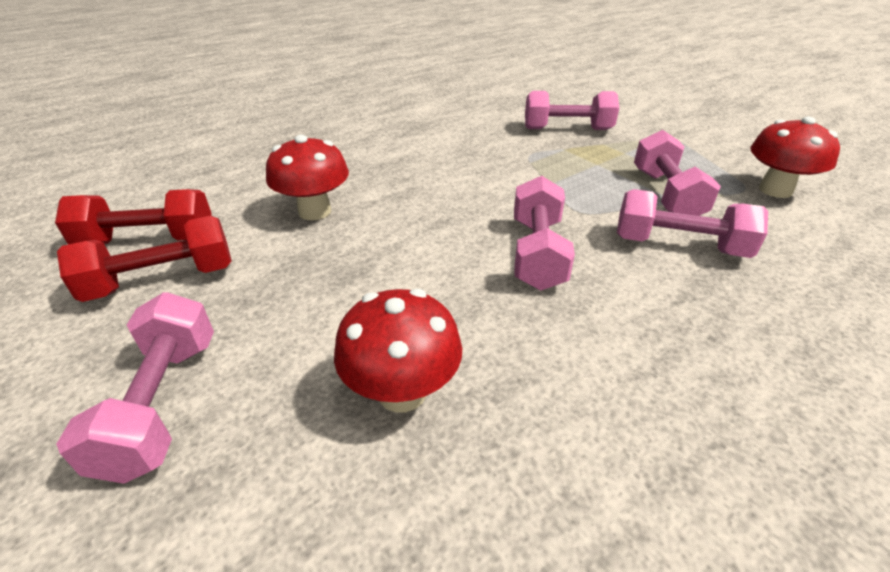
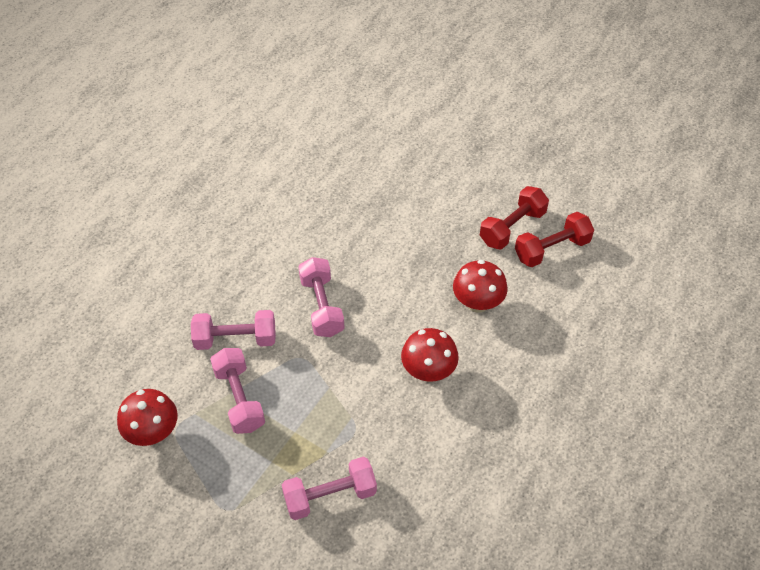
camera: 160 degrees right, 15 degrees up
pink dumbbell [56,292,214,484] -> none
red mushroom [334,289,462,412] -> red mushroom moved to [401,328,459,382]

